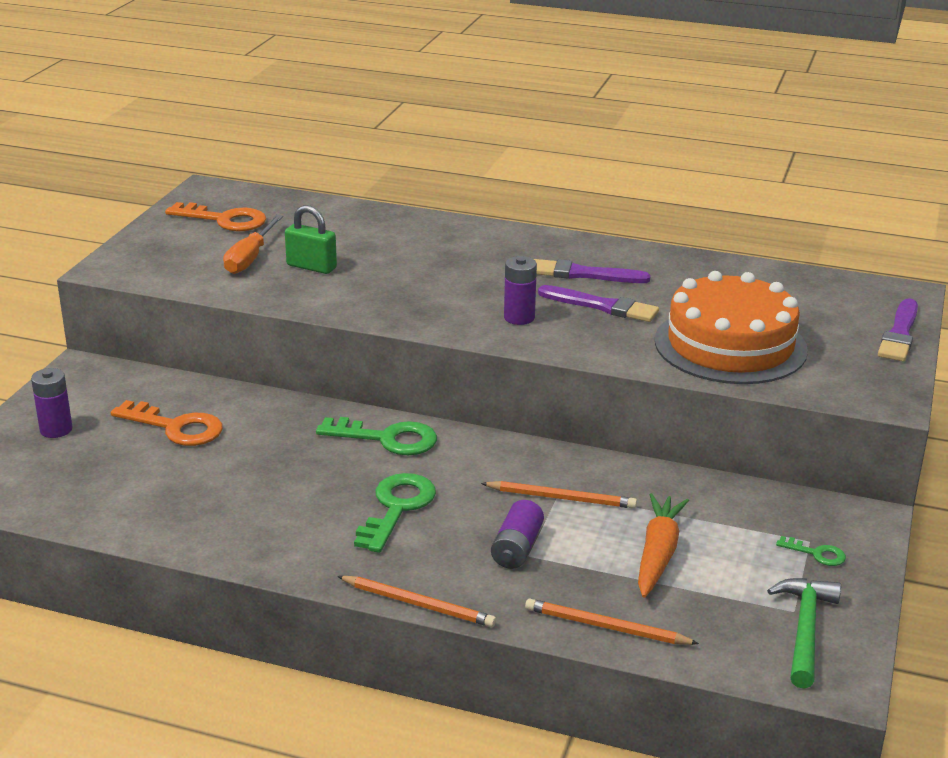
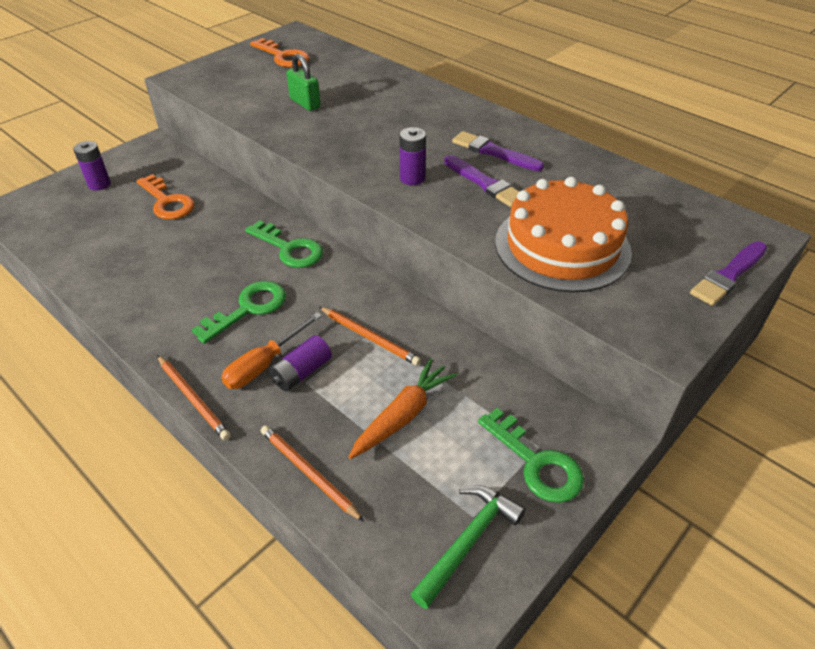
camera: 25 degrees right, 15 degrees up
orange screwdriver [223,215,283,274] -> orange screwdriver moved to [221,312,322,389]
green key [776,536,846,566] -> green key [478,408,584,503], size x1.98

